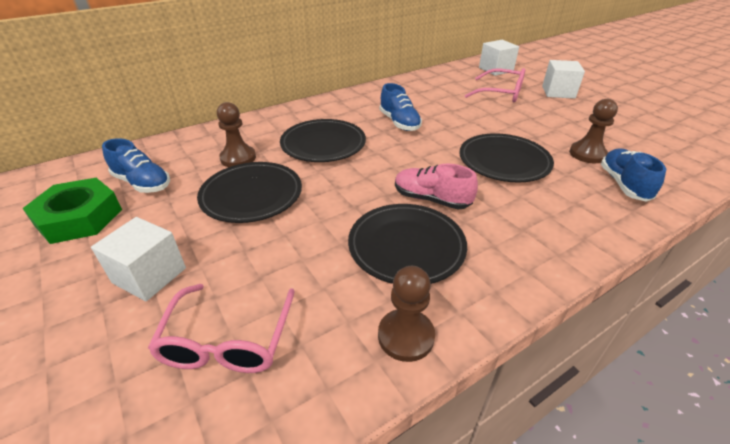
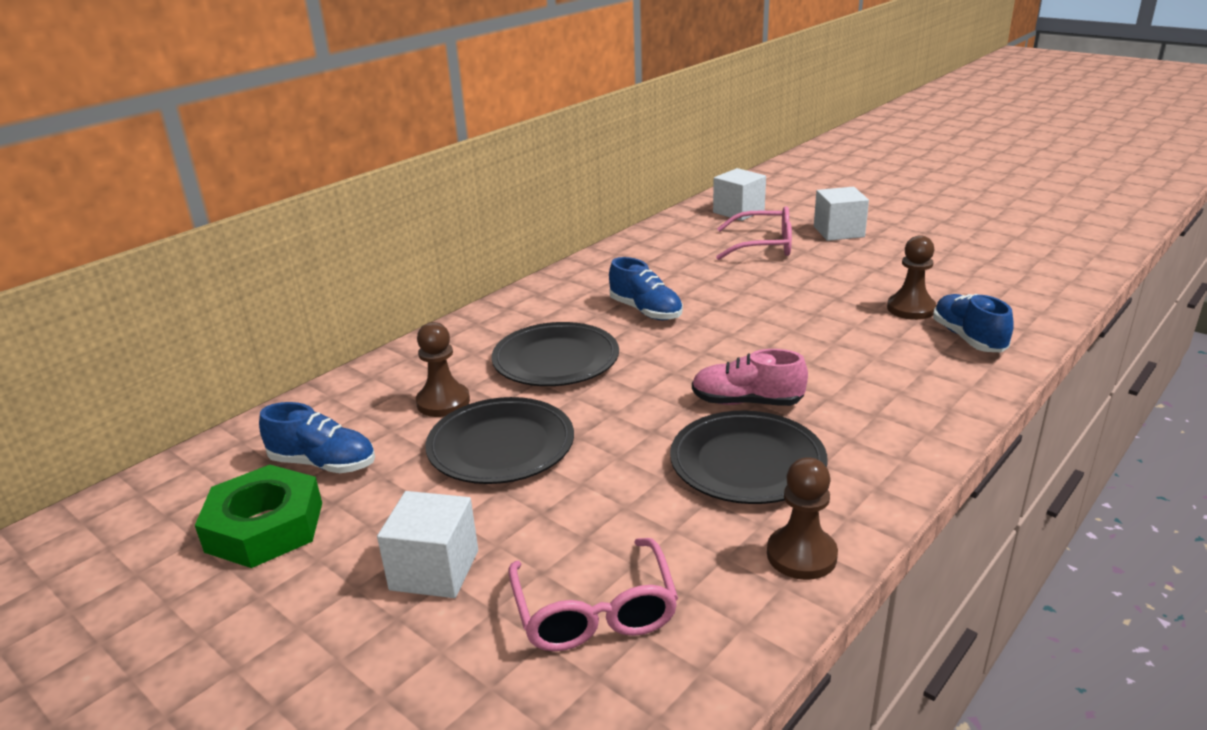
camera: 15 degrees left, 10 degrees down
black plate [459,133,554,182] -> none

